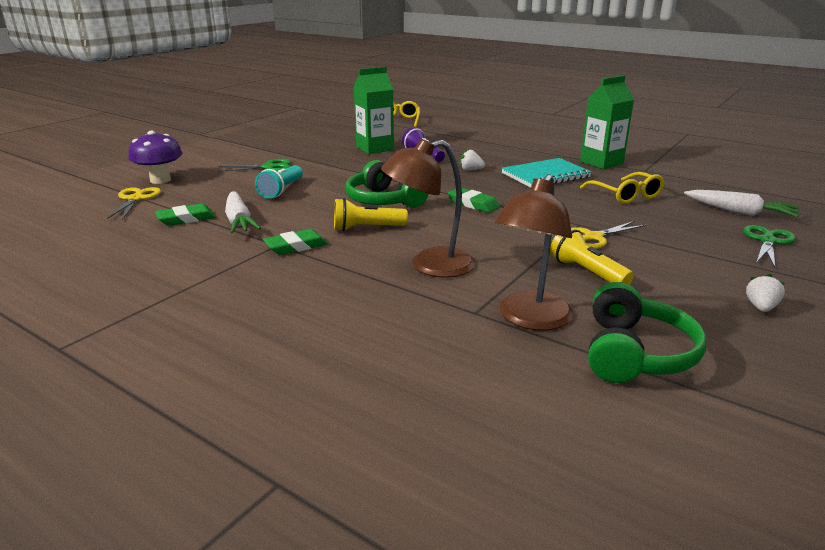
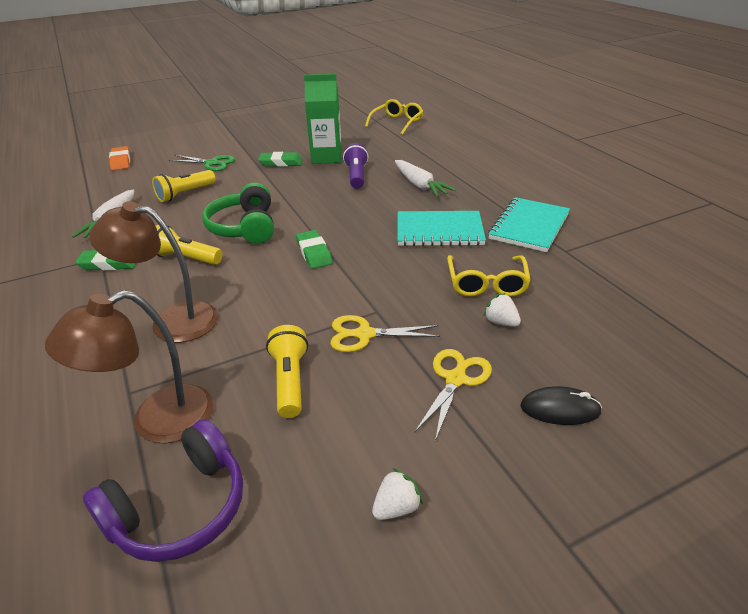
camera: 30 degrees right, 10 degrees up
yellow scissors [107,187,161,220] -> yellow scissors moved to [415,349,492,441]
purple mushroom [128,131,182,184] -> orange eraser [109,146,130,170]
green eraser [155,204,216,226] -> green eraser moved to [258,152,303,167]
turquoise flashlight [255,165,303,198] -> yellow flashlight [152,170,216,202]
white strawberry [460,149,485,171] -> white strawberry moved to [483,293,521,327]
green carton [580,75,634,169] -> turquoise notebook [488,197,570,252]
green headphones [588,282,707,383] -> purple headphones [83,419,243,562]
white carrot [684,190,799,217] -> white carrot moved to [395,160,456,197]
green scissors [743,225,796,267] -> black mouse [520,386,602,425]

